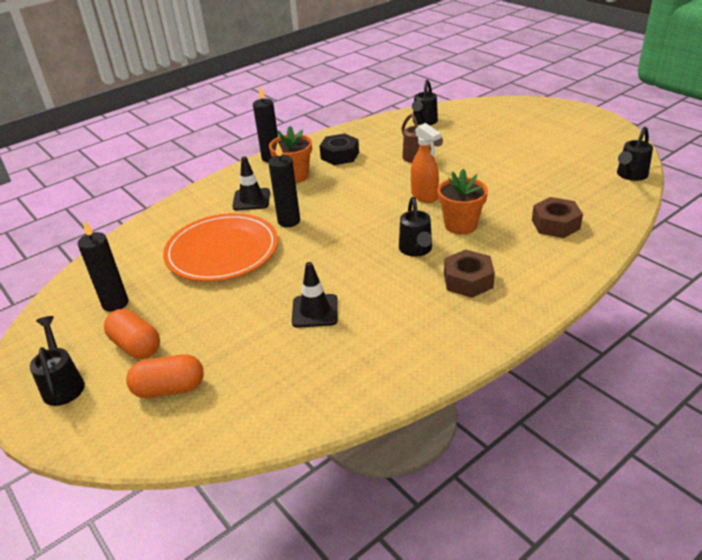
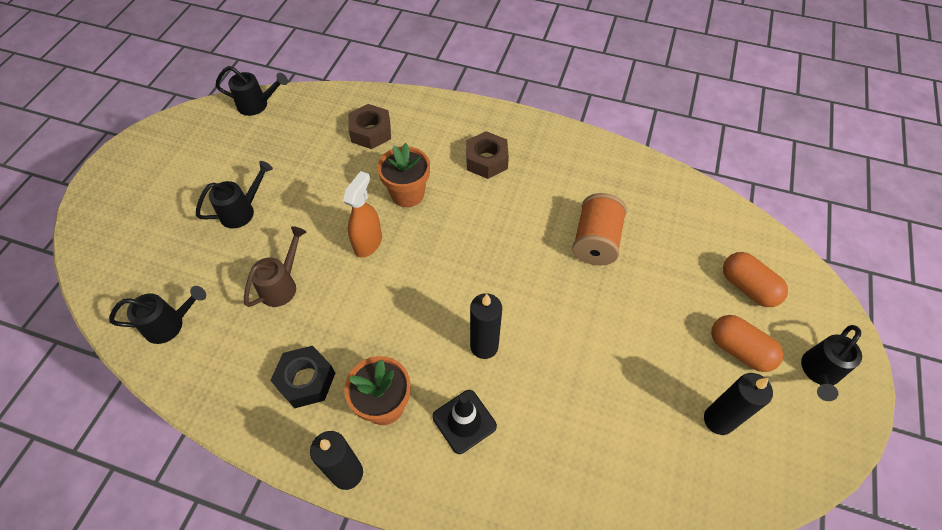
camera: 125 degrees left, 20 degrees up
orange capsule [104,309,160,359] -> orange capsule turned 60 degrees counterclockwise [711,315,783,372]
orange plate [163,213,278,282] -> none
black traffic cone [292,262,338,328] -> orange spool [572,193,627,266]
black watering can [399,197,432,257] -> black watering can moved to [196,161,273,228]

